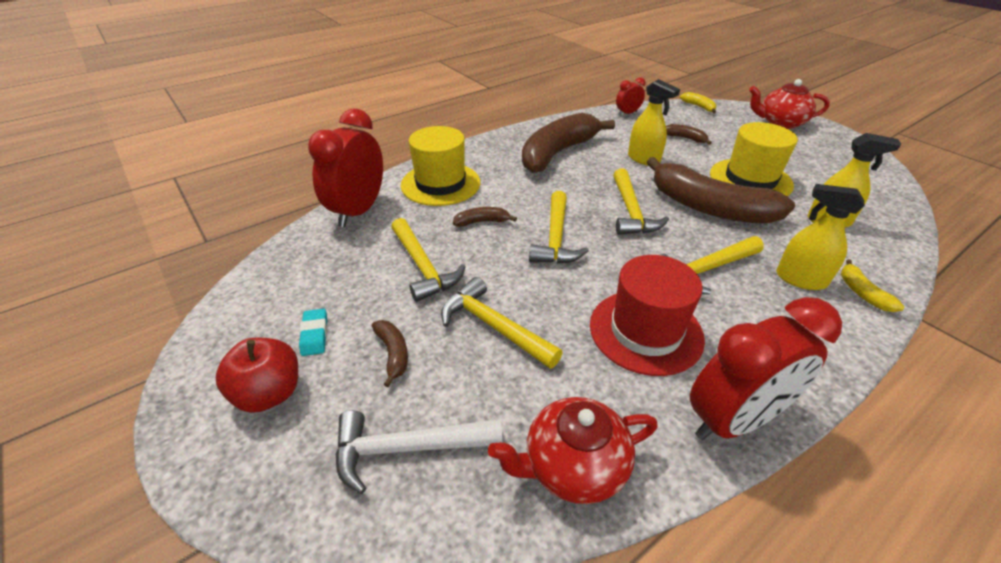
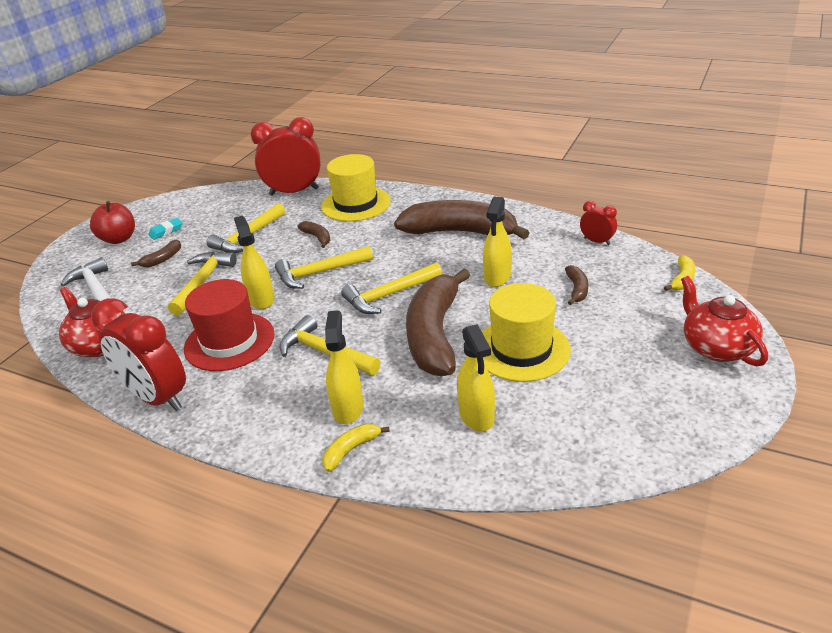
camera: 65 degrees right, 5 degrees down
none -> yellow spray bottle [234,216,274,309]

